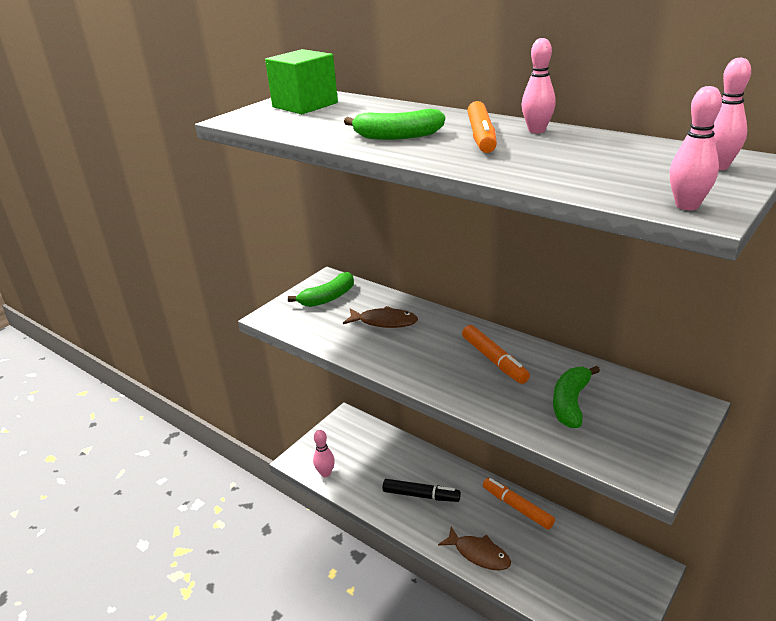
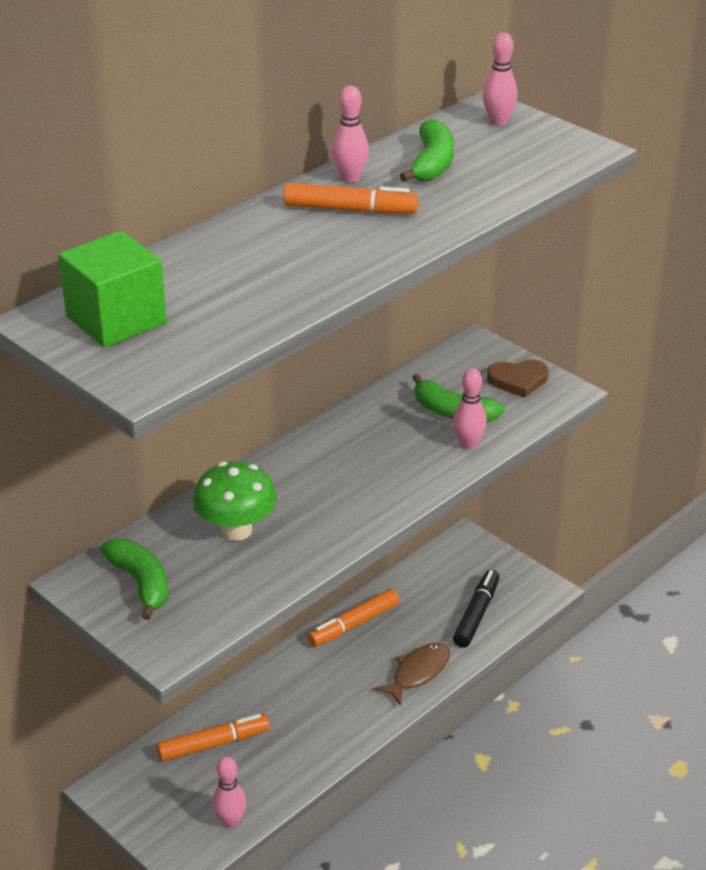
camera: 85 degrees left, 5 degrees up
brown fish [343,306,418,328] -> green mushroom [193,462,277,541]
green banana [344,109,445,140] -> green banana moved to [400,119,454,182]
black marker [382,479,461,502] -> black marker moved to [453,570,500,648]
orange marker [462,325,530,384] -> orange marker moved to [157,714,270,762]
pink bowling pin [670,86,722,210] -> pink bowling pin moved to [453,368,487,449]
none -> brown heart [487,359,548,398]

